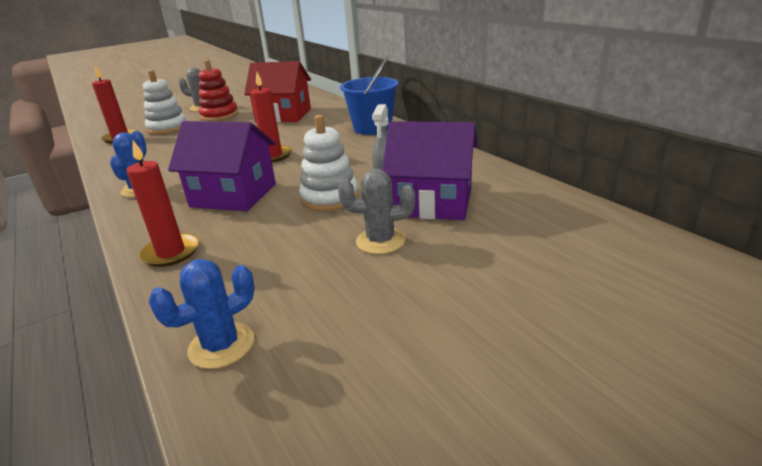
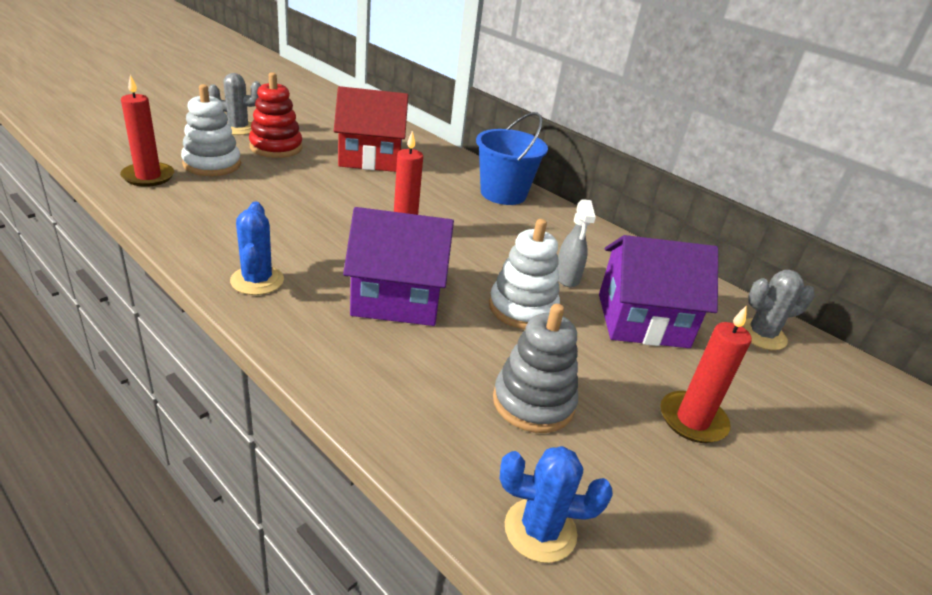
camera: 20 degrees left, 5 degrees up
red candle [126,140,199,267] -> red candle moved to [660,305,752,443]
blue cactus [148,259,255,369] -> blue cactus turned 60 degrees clockwise [499,446,613,563]
grey cactus [338,169,415,254] -> grey cactus moved to [741,270,815,350]
none -> grey stacking toy [493,304,578,433]

